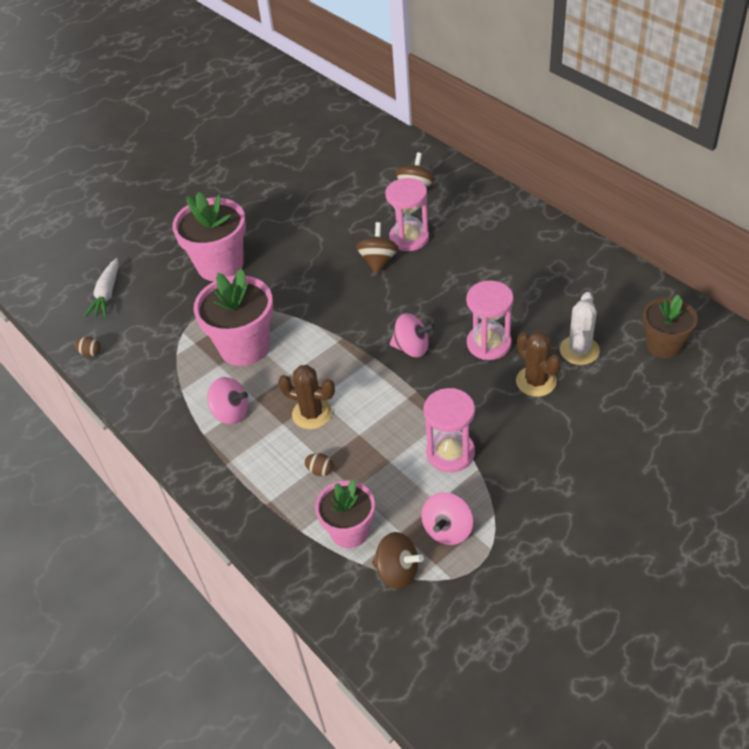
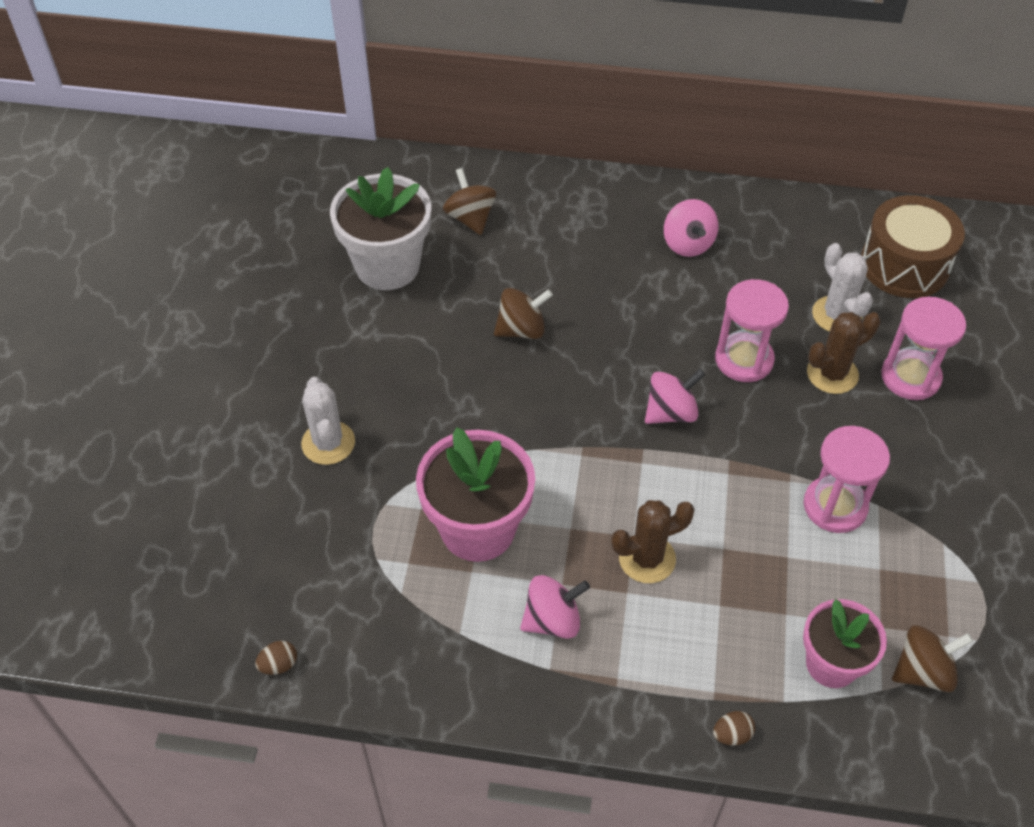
camera: 45 degrees left, 5 degrees up
white carrot [84,258,119,318] -> none
pink flower pot [172,192,246,281] -> white cactus [301,377,355,465]
brown egg [304,453,333,476] -> brown egg moved to [713,711,755,746]
brown spinning top [356,222,399,274] -> brown spinning top turned 105 degrees clockwise [494,288,553,339]
pink hourglass [386,178,429,251] -> pink hourglass moved to [881,297,966,400]
pink spinning top [421,492,473,545] -> pink spinning top moved to [664,199,718,257]
brown cactus [516,331,561,397] -> brown cactus turned 45 degrees counterclockwise [807,312,880,394]
brown flower pot [643,295,698,359] -> brown drum [861,195,965,298]
none -> white flower pot [330,167,431,290]

